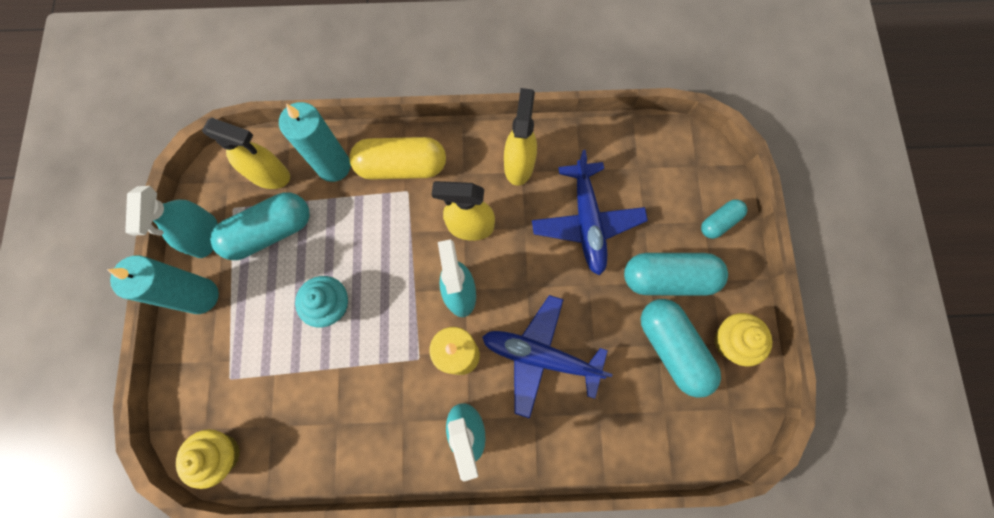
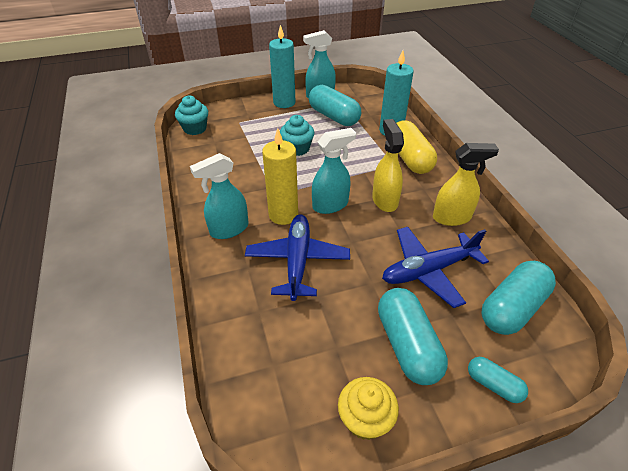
camera: 75 degrees right, 30 degrees down
yellow cupcake [176,429,240,489] -> turquoise cupcake [175,96,208,135]
yellow spray bottle [202,117,290,189] -> none
turquoise capsule [641,299,721,398] -> turquoise capsule moved to [481,261,556,335]

